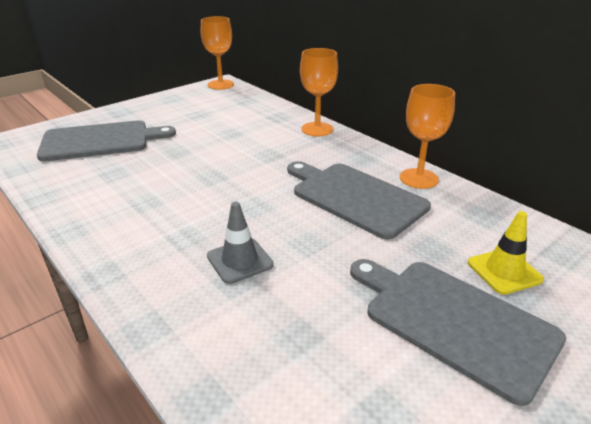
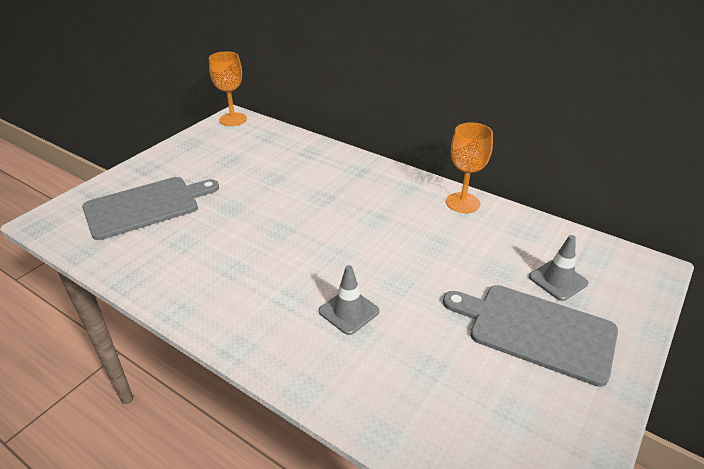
camera: 15 degrees left, 5 degrees up
grey cutting board [287,161,431,240] -> none
orange goblet [300,48,338,137] -> none
yellow traffic cone [468,211,544,295] -> grey traffic cone [529,235,589,301]

